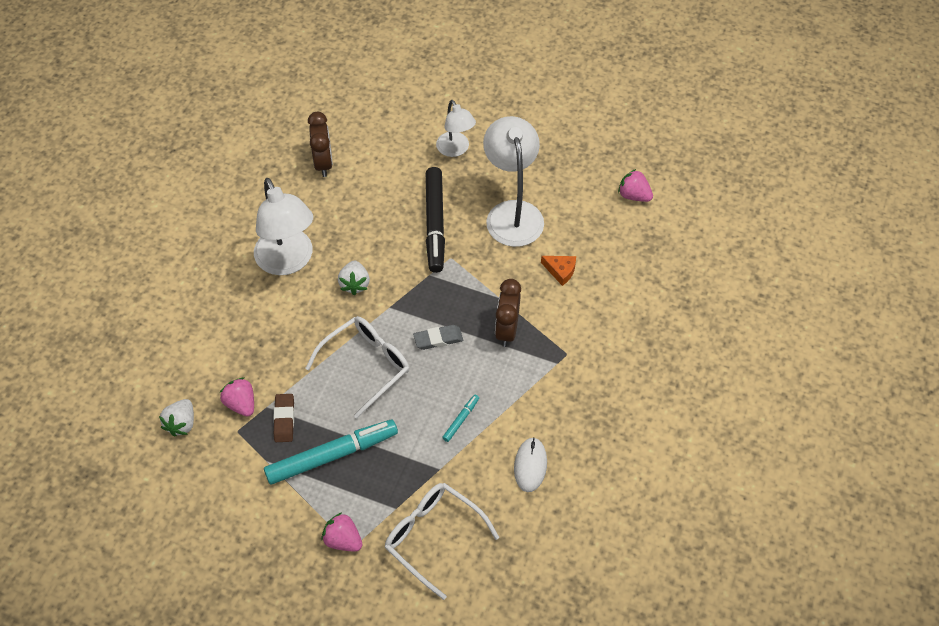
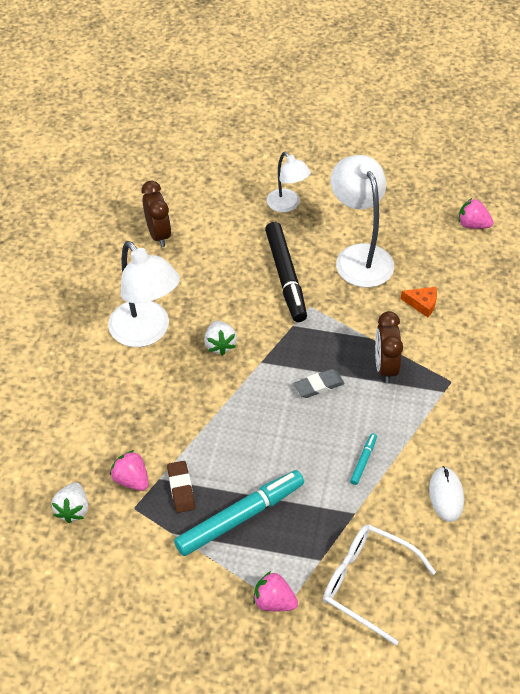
camera: 10 degrees left, 5 degrees down
white glasses [305,316,409,419] -> none

